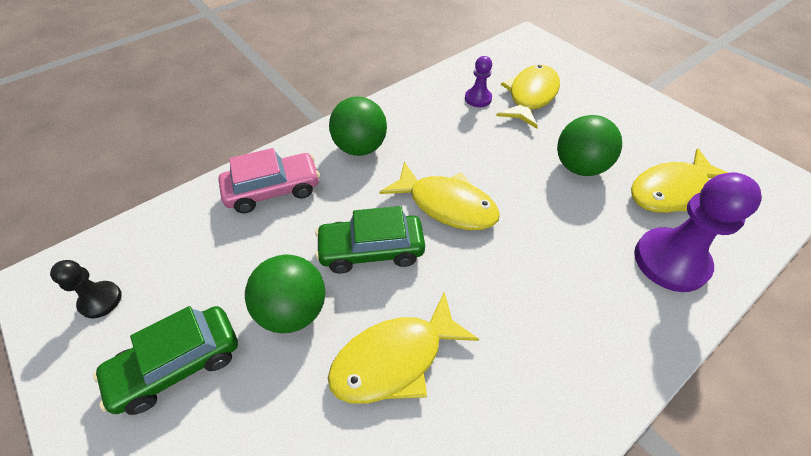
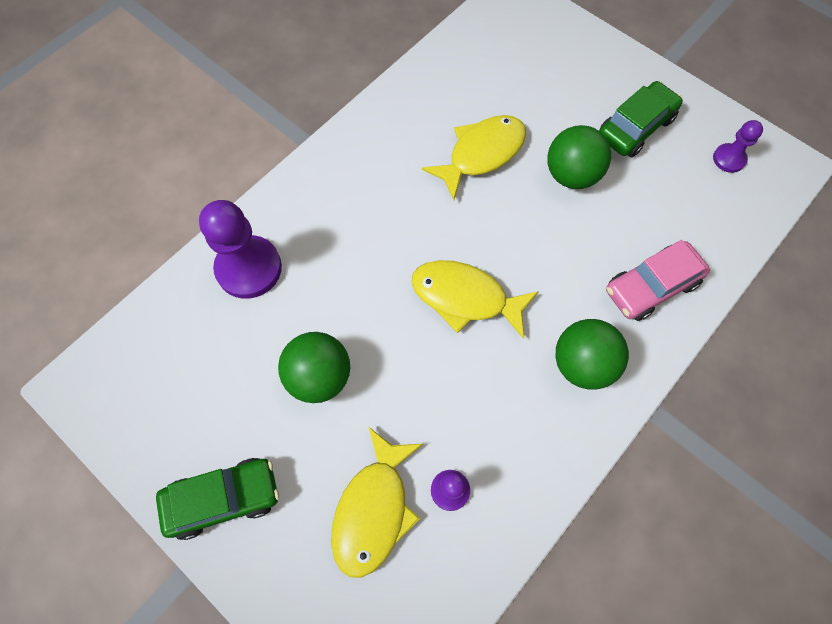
camera: 170 degrees right, 15 degrees up
black pawn [50,260,122,318] -> purple pawn [713,120,763,173]
green car [315,206,425,273] -> green car moved to [156,458,279,540]
yellow fish [631,148,728,213] -> none

